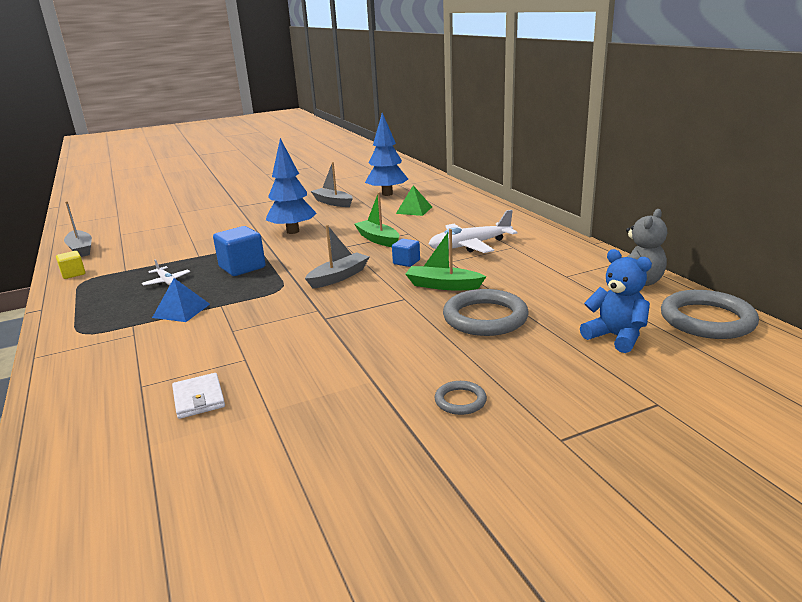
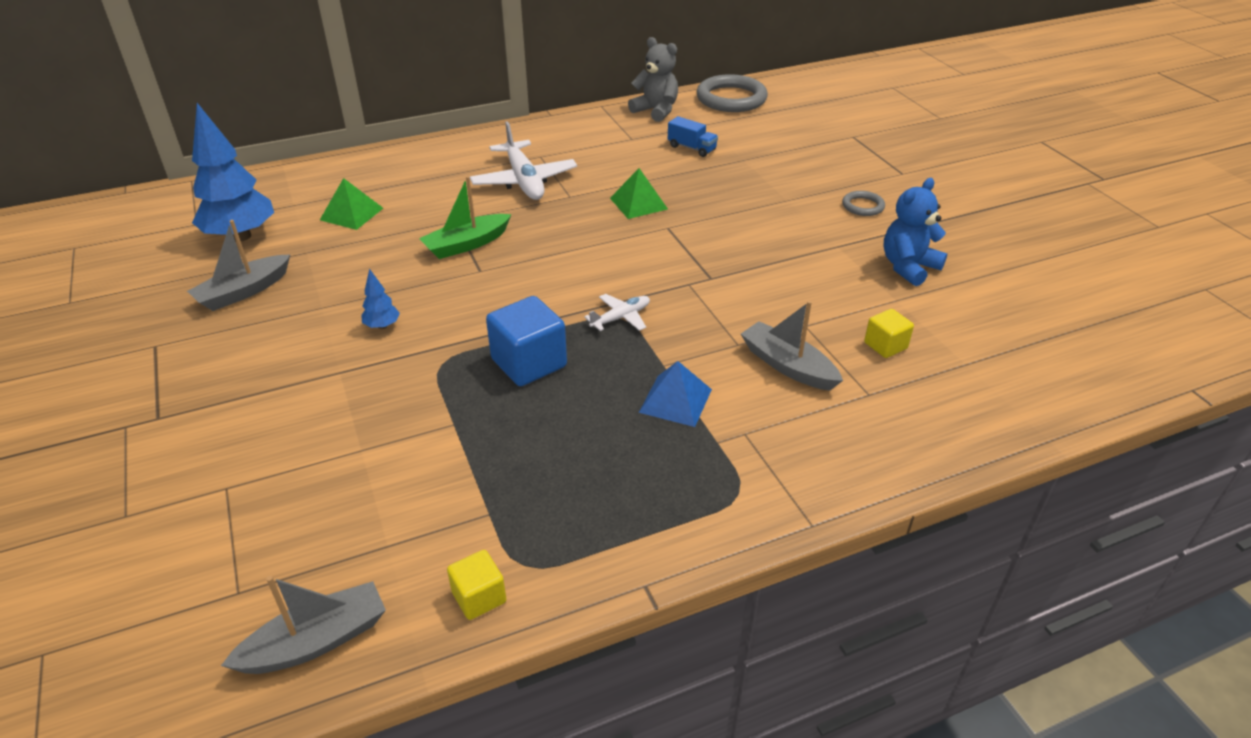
camera: 90 degrees left, 15 degrees up
white plane [142,260,190,286] -> white plane moved to [584,294,650,331]
white wallet [172,373,225,419] -> yellow cube [864,309,914,358]
blue tree [266,138,317,234] -> blue tree [361,268,400,329], size x0.43
grey boat [305,225,369,289] -> grey boat moved to [741,301,843,391]
blue cube [392,239,420,267] -> none
green boat [405,229,487,290] -> green pyramid [610,168,668,219]
grey ring [443,289,529,336] -> none
blue teddy bear [580,249,652,353] -> blue teddy bear moved to [883,178,947,286]
none -> blue truck [668,116,718,157]

